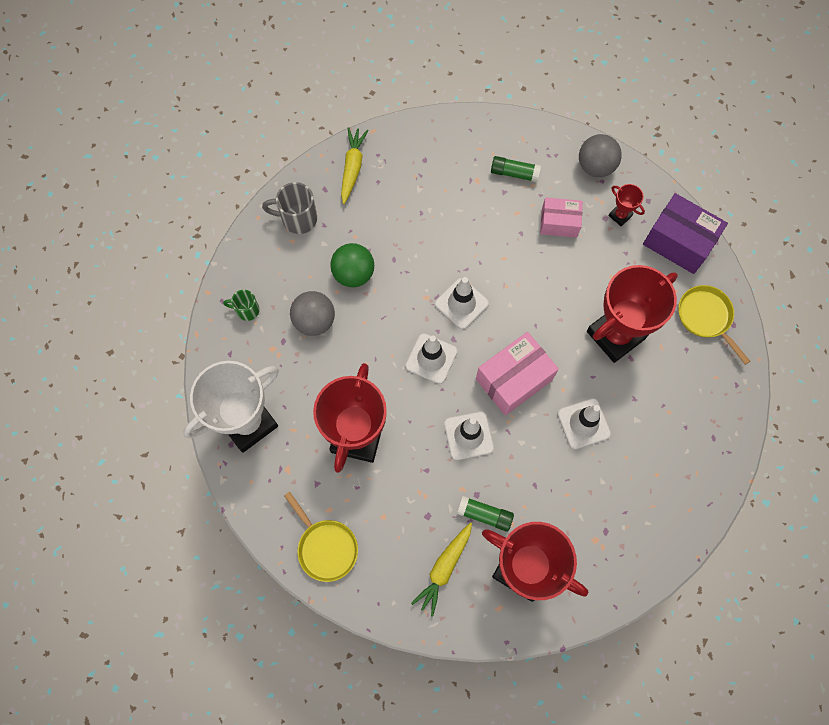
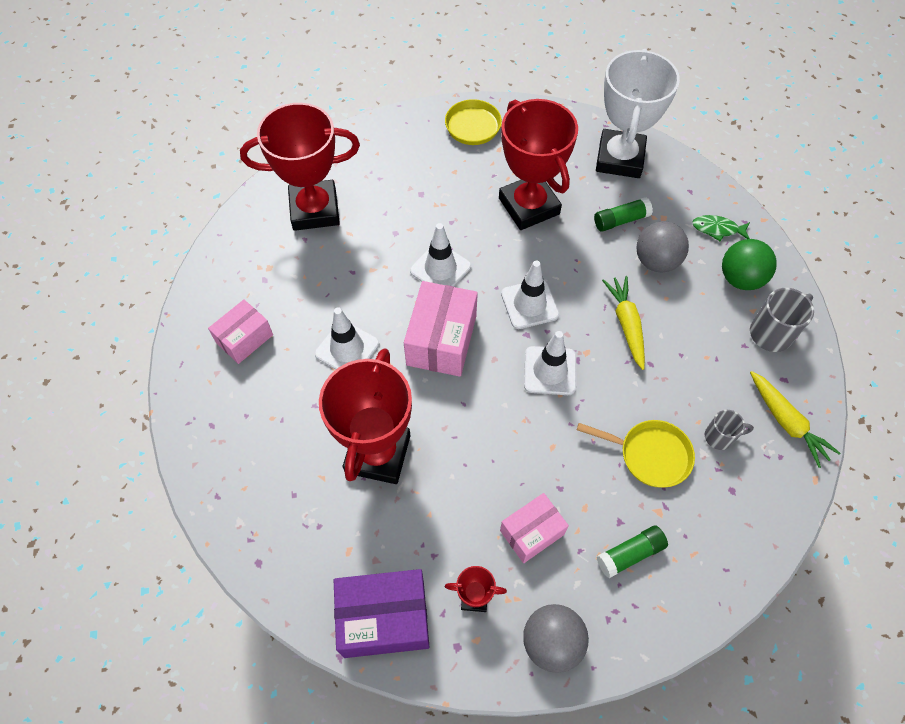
camera: 140 degrees right, 10 degrees down
green mug [223,290,260,321] -> green fish [692,215,750,241]
green ball [330,243,374,287] -> green ball moved to [722,239,777,290]
yellow carrot [411,523,472,617] -> yellow carrot moved to [602,276,645,370]
green glue stick [457,496,514,532] -> green glue stick moved to [594,197,653,232]
yellow pan [678,285,750,365] -> yellow pan moved to [577,420,695,488]
none -> pink box [208,300,273,364]
none -> grey mug [705,410,754,450]

